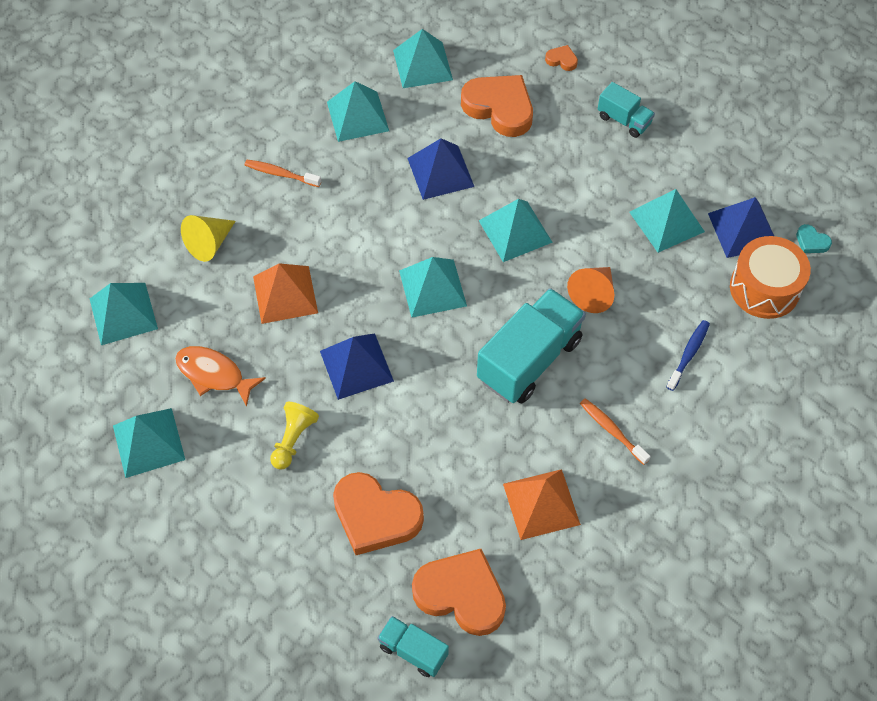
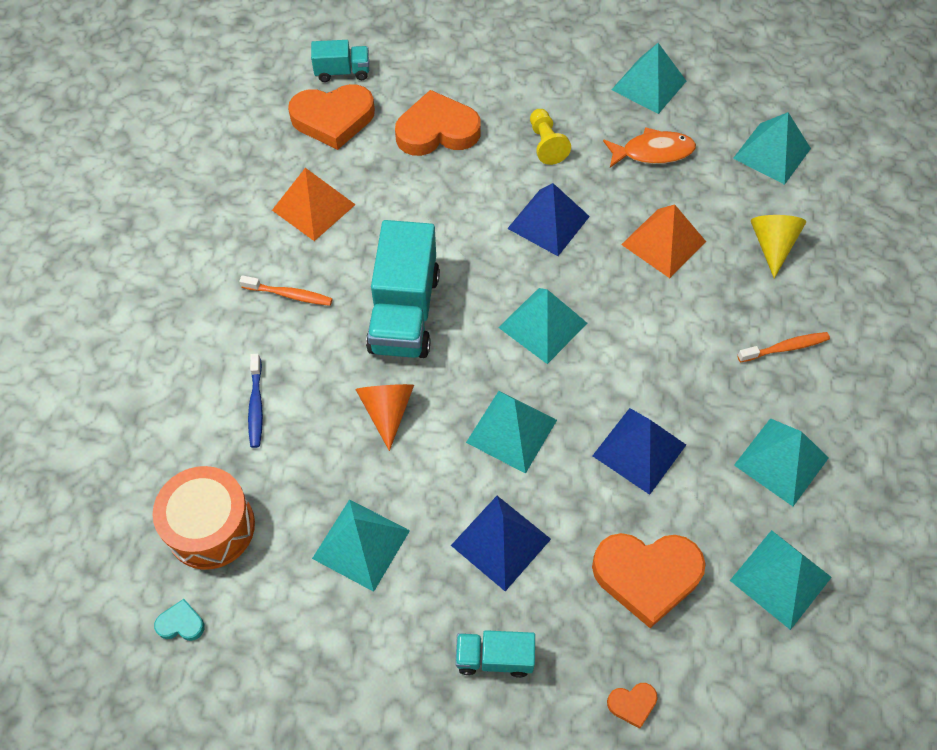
camera: 145 degrees right, 0 degrees up
blue pyramid [708,197,774,258] -> blue pyramid moved to [451,496,551,591]

